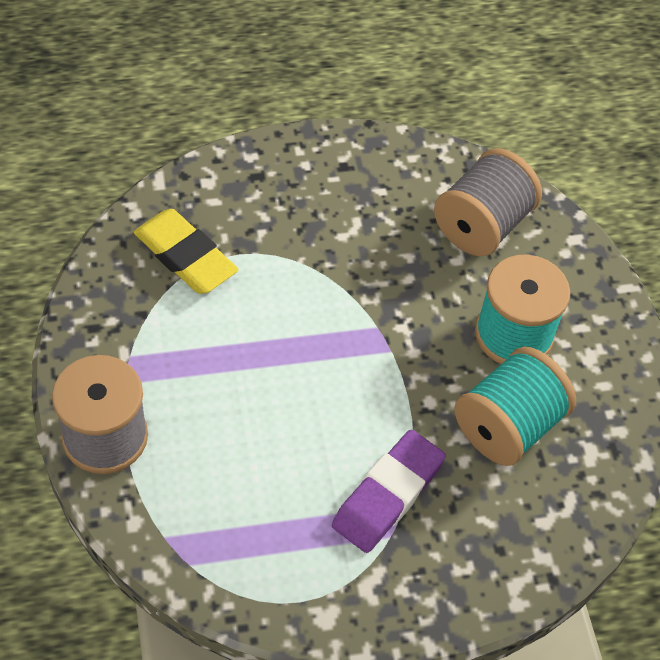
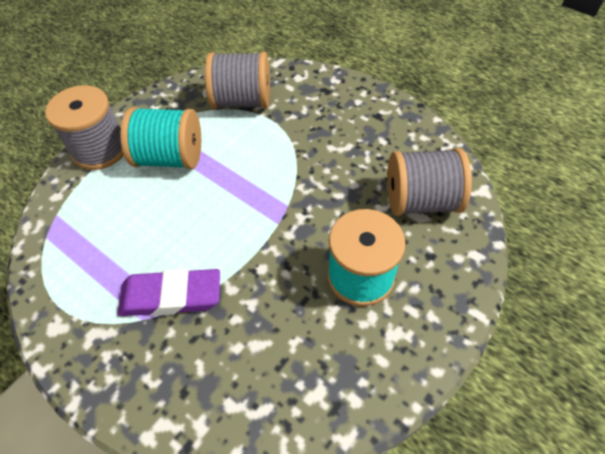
camera: 55 degrees right, 0 degrees up
yellow eraser [134,209,239,294] -> grey spool [205,52,270,109]
turquoise spool [454,347,576,466] -> turquoise spool moved to [120,107,201,169]

